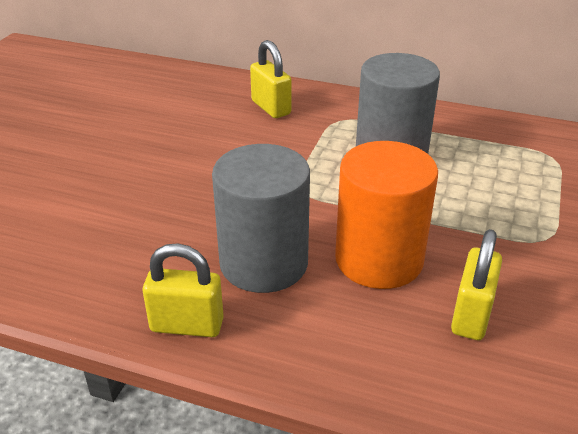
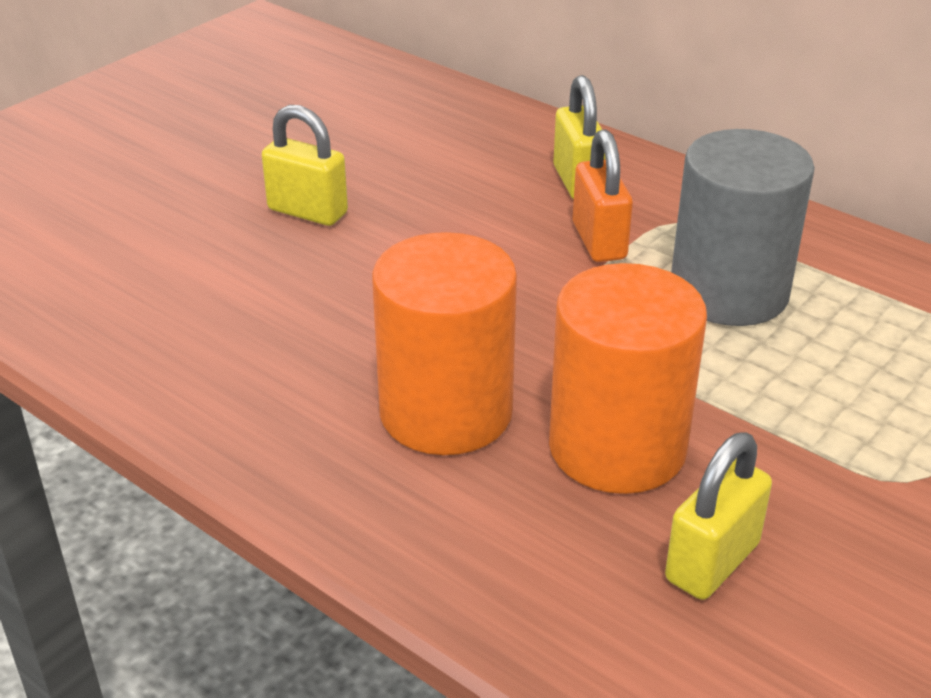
camera: 20 degrees right, 0 degrees up
yellow padlock [143,243,224,337] -> yellow padlock moved to [262,105,348,226]
grey cylinder [212,144,310,293] -> orange cylinder [372,232,517,455]
none -> orange padlock [573,129,633,262]

